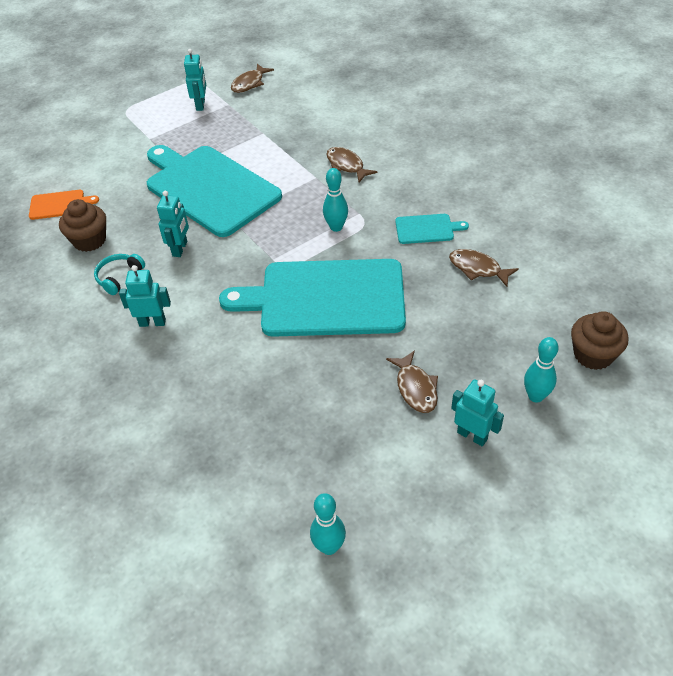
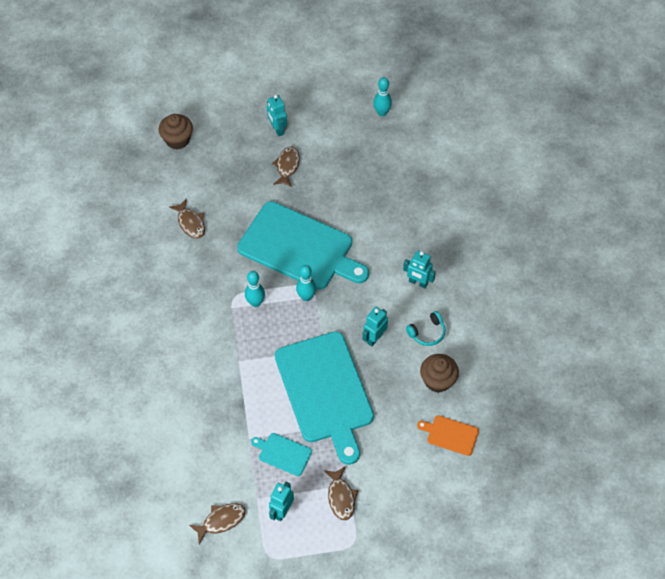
camera: 155 degrees left, 10 degrees up
brown fish [327,147,377,182] -> brown fish moved to [324,466,358,520]
turquoise cutting board [395,214,469,244] -> turquoise cutting board moved to [251,433,312,476]
turquoise bowling pin [524,337,558,403] -> turquoise bowling pin moved to [296,265,316,301]

